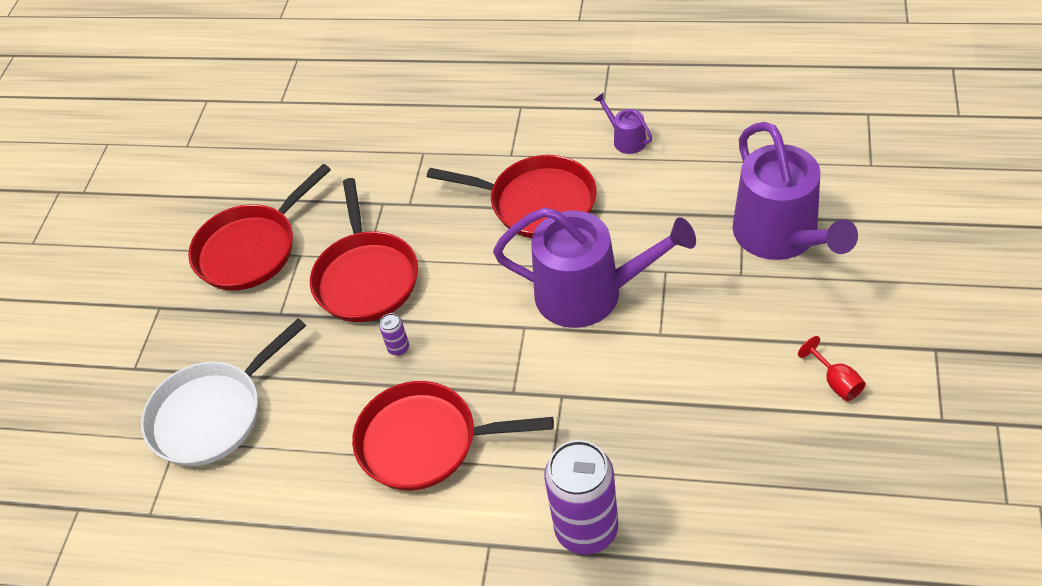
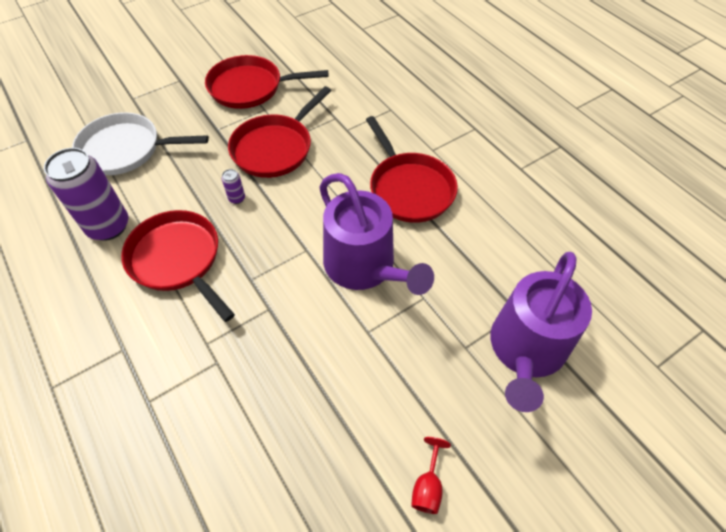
camera: 40 degrees right, 5 degrees up
purple can [544,440,618,555] -> purple can moved to [44,148,128,241]
purple watering can [594,93,652,154] -> none

